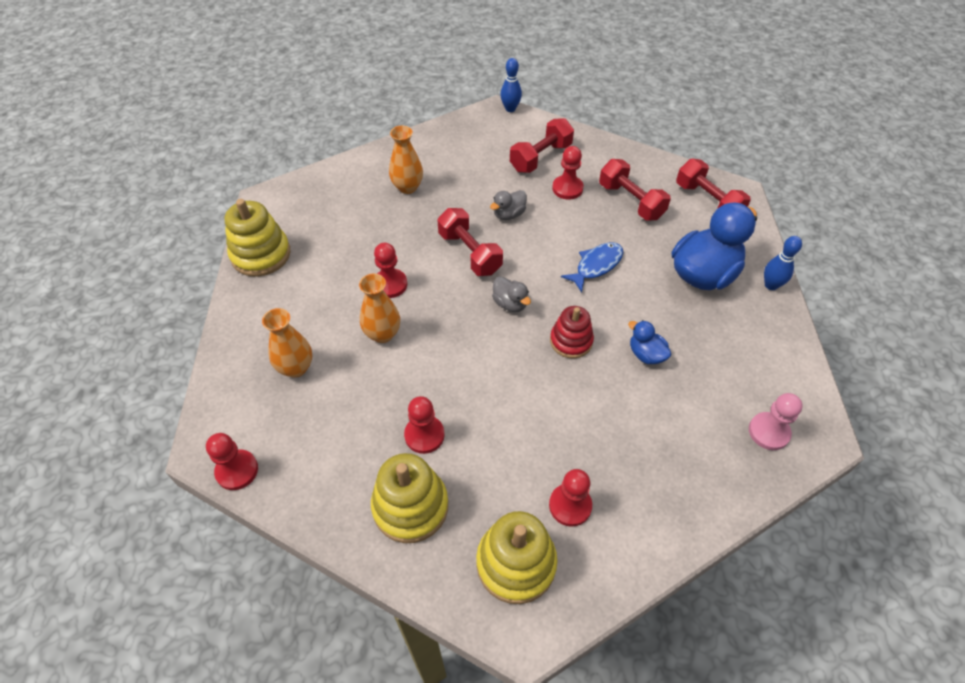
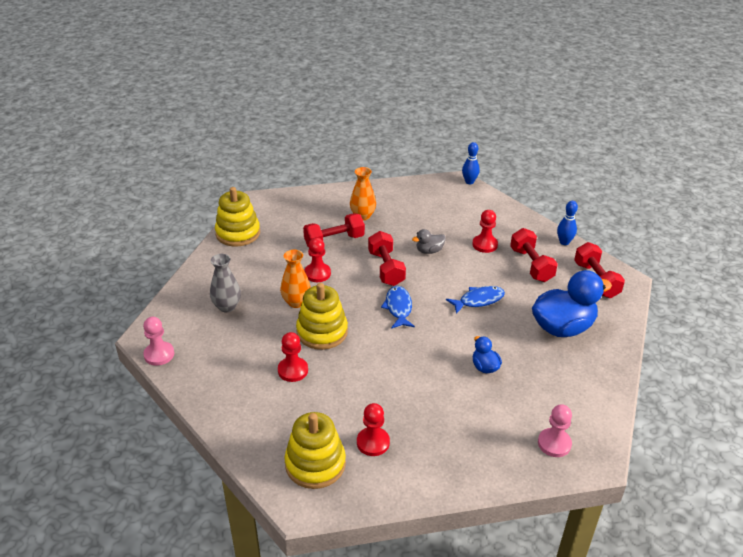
camera: 20 degrees right, 15 degrees down
red pawn [206,433,258,490] -> pink pawn [143,317,174,366]
orange vase [262,308,312,378] -> grey vase [210,254,241,312]
yellow stacking toy [371,453,448,543] -> yellow stacking toy moved to [296,283,348,350]
grey duck [492,276,531,312] -> blue fish [381,286,415,329]
red dumbbell [510,118,574,173] -> red dumbbell moved to [303,213,365,247]
red stacking toy [550,306,594,359] -> none
blue bowling pin [764,236,802,290] -> blue bowling pin moved to [557,201,578,245]

